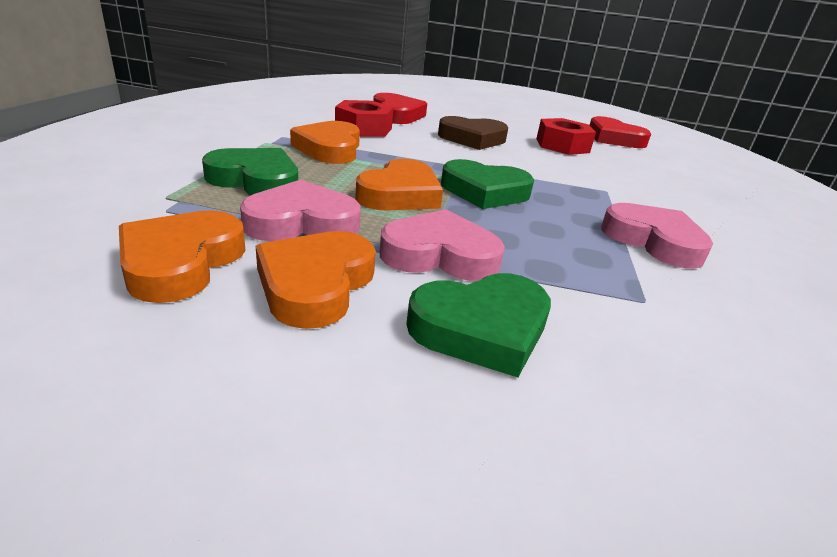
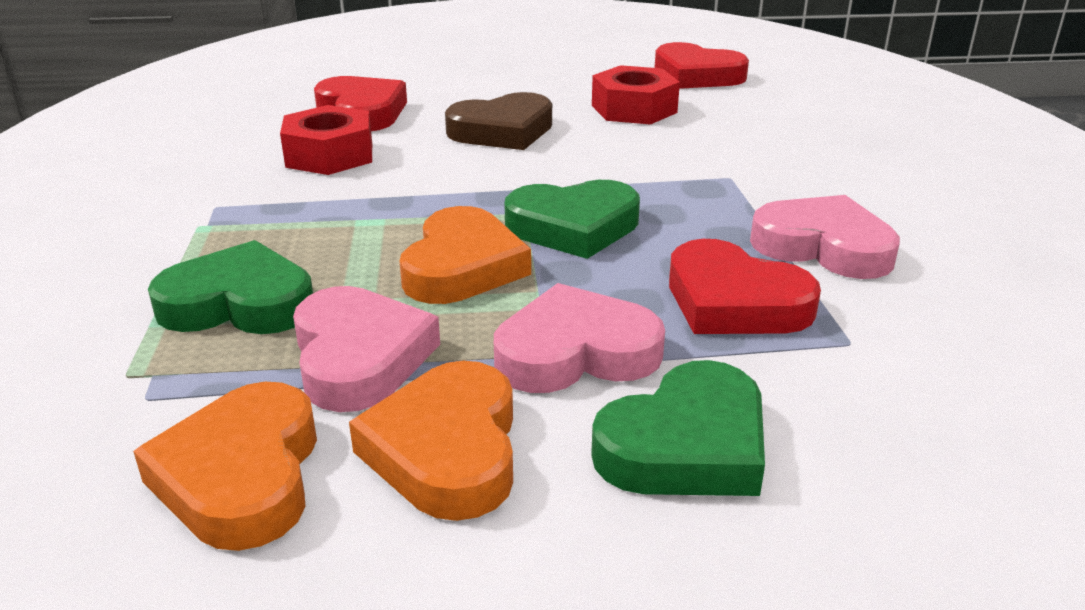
camera: 15 degrees left, 0 degrees up
pink heart [240,180,361,241] -> pink heart turned 105 degrees clockwise [293,286,440,412]
orange heart [290,121,360,164] -> none
none -> red heart [669,239,821,334]

